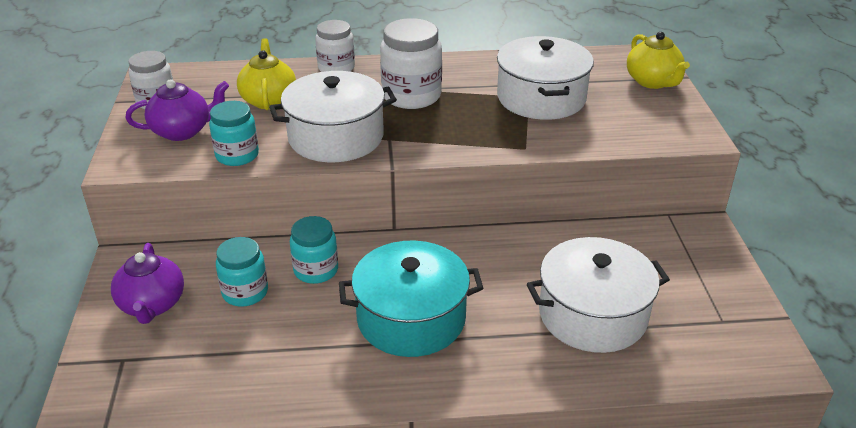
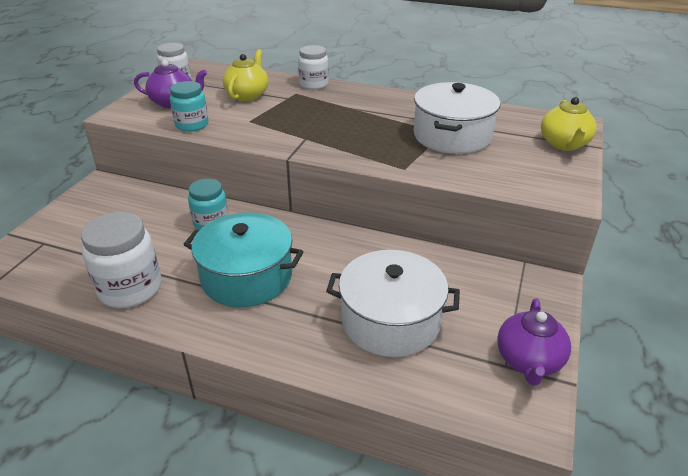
camera: 25 degrees right, 0 degrees up
purple teapot [111,243,184,324] -> purple teapot moved to [497,298,571,386]
turquoise jar [216,237,268,307] -> none
white pot [269,71,397,162] -> none
white jar [380,18,442,109] -> white jar moved to [81,212,161,308]

